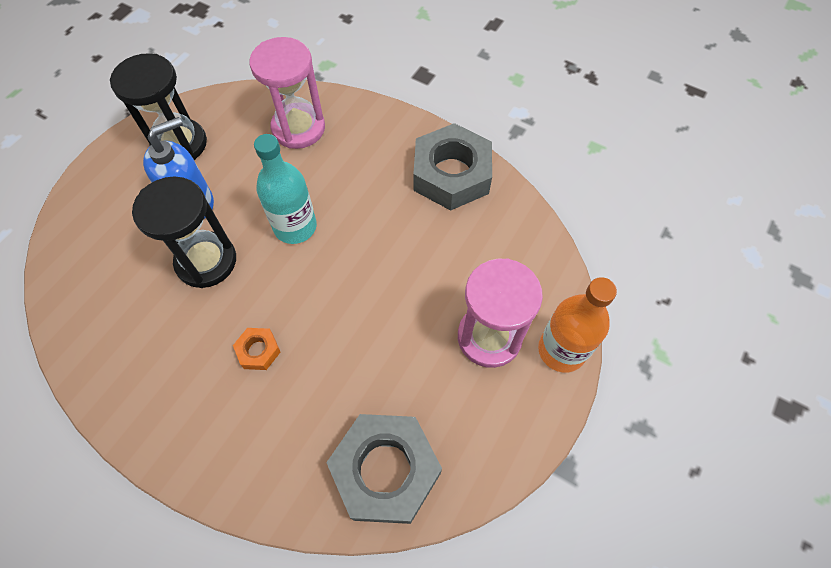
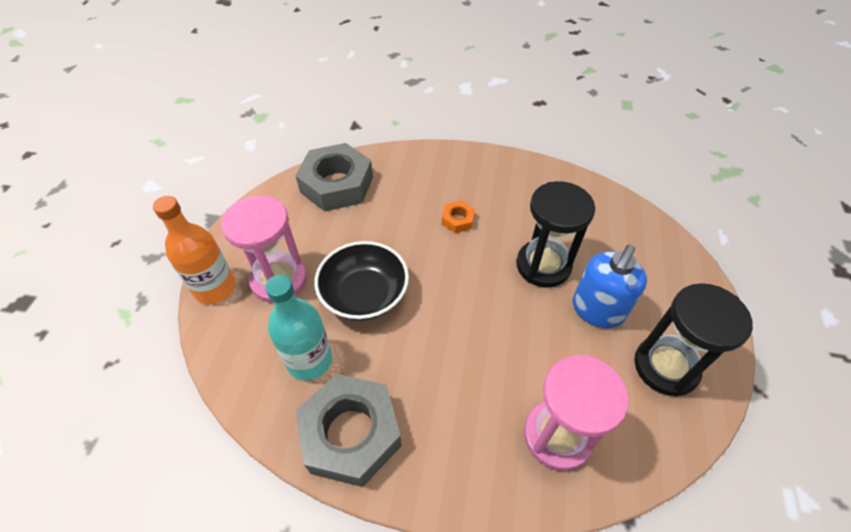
camera: 160 degrees right, 10 degrees down
turquoise bottle [254,134,317,244] -> turquoise bottle moved to [265,275,332,380]
none -> black bowl [314,241,409,321]

